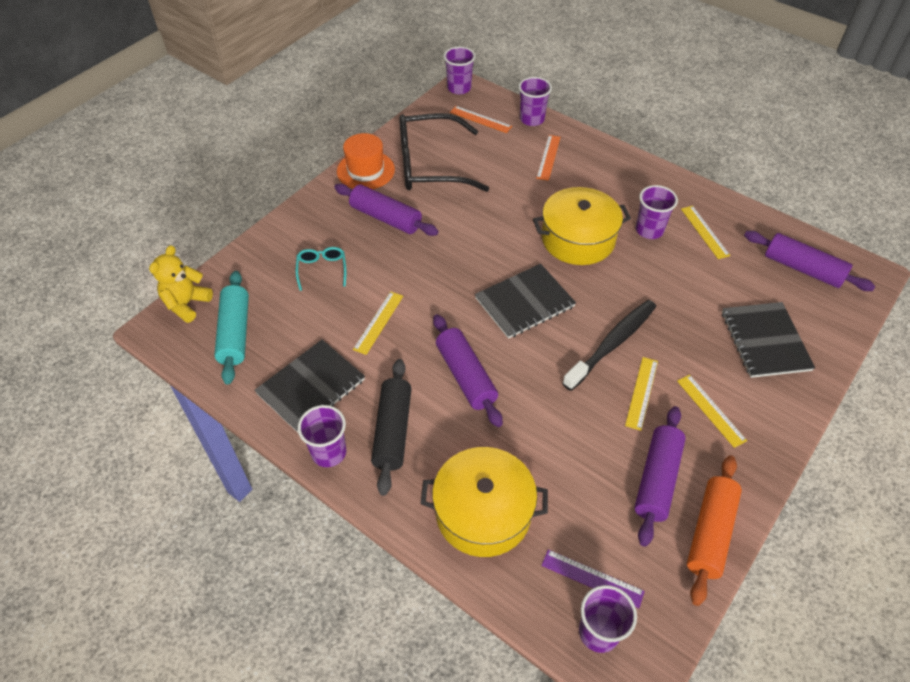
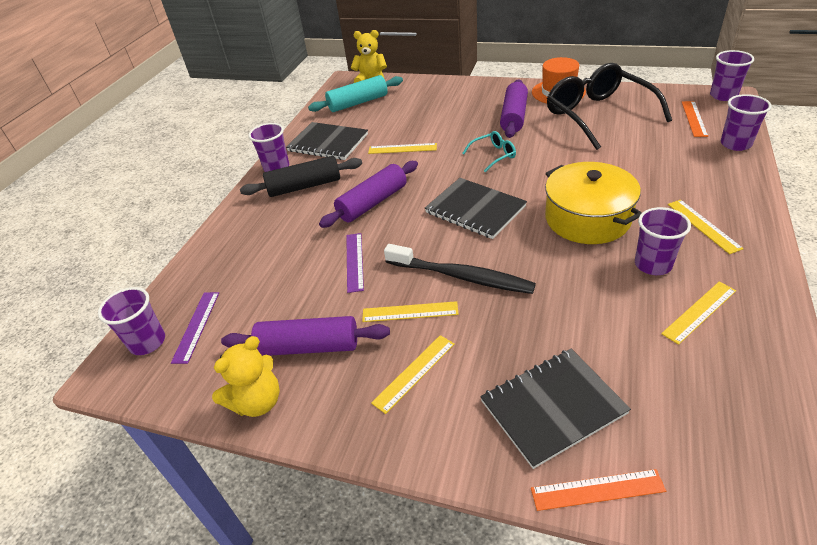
camera: 75 degrees right, 10 degrees down
turquoise glasses [296,247,346,291] -> turquoise glasses moved to [462,131,516,172]
yellow pot [420,447,548,557] -> none
orange ruler [536,135,560,181] -> orange ruler moved to [531,469,666,511]
orange rolling pin [687,455,742,606] -> yellow teddy bear [212,336,280,417]
purple rolling pin [744,231,875,291] -> none
none -> purple ruler [346,233,364,293]
none -> yellow ruler [668,200,744,254]

